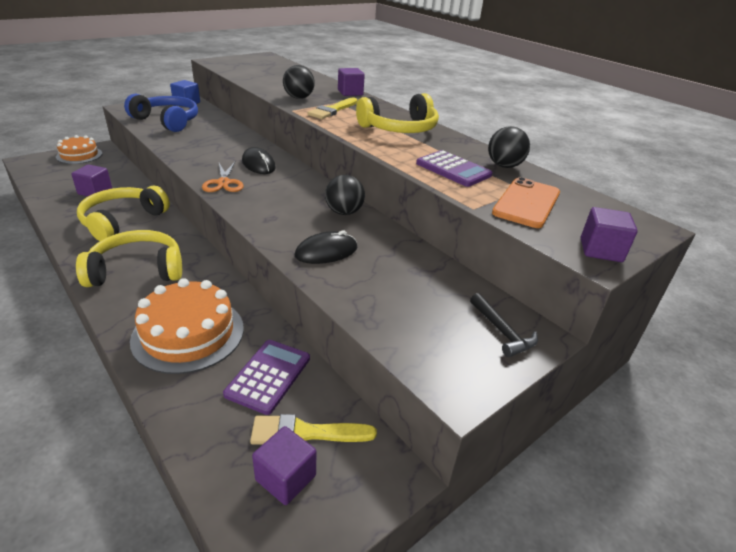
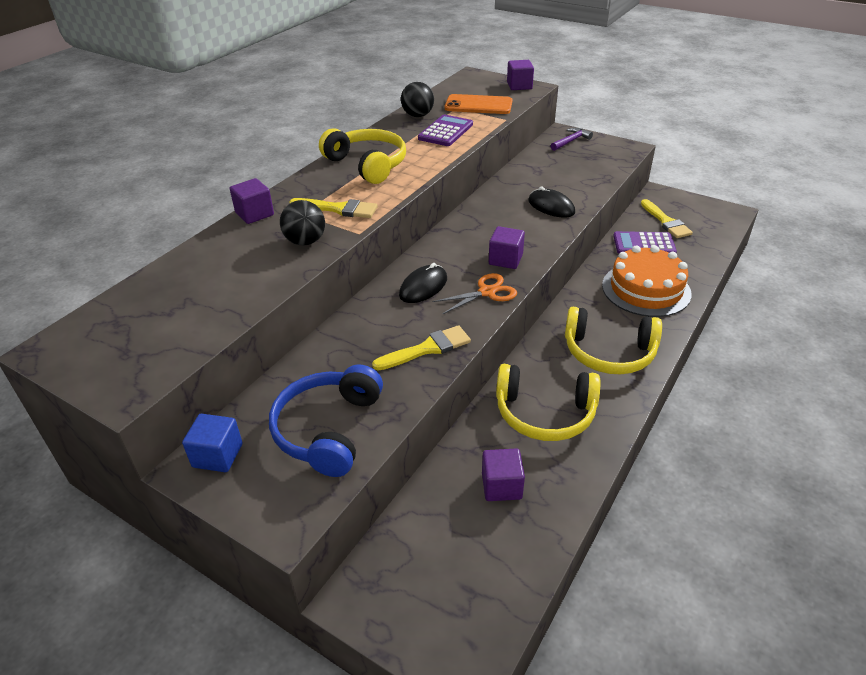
camera: 105 degrees left, 5 degrees up
orange cake [56,135,102,164] -> none
yellow headphones [76,230,182,287] -> yellow headphones turned 45 degrees counterclockwise [565,307,662,374]
purple cube [252,426,316,505] -> purple cube moved to [489,226,525,269]
black ball [325,175,365,215] -> none
black hammer [470,293,538,357] -> purple hammer [550,128,593,151]
none -> yellow brush [372,325,471,370]

